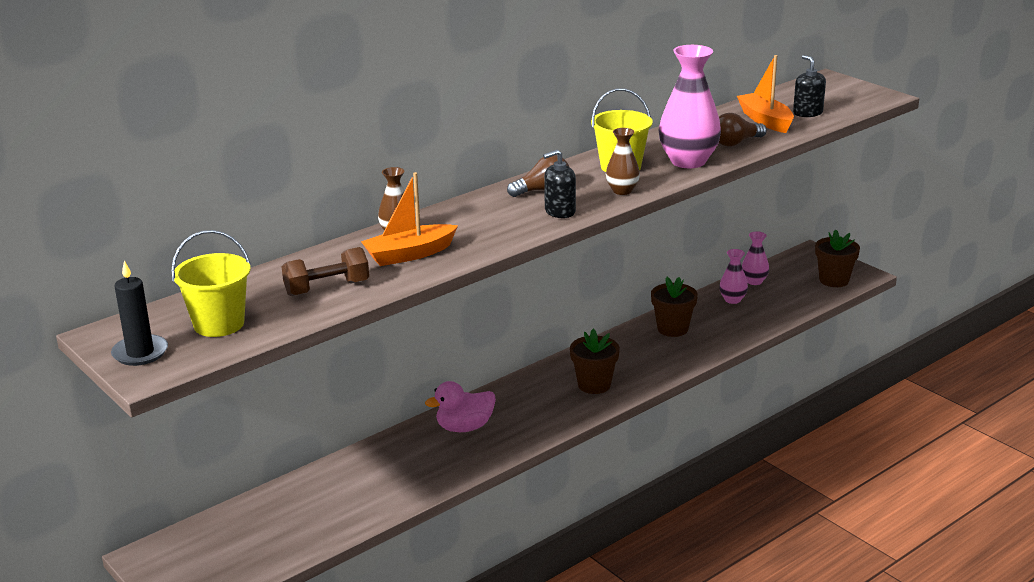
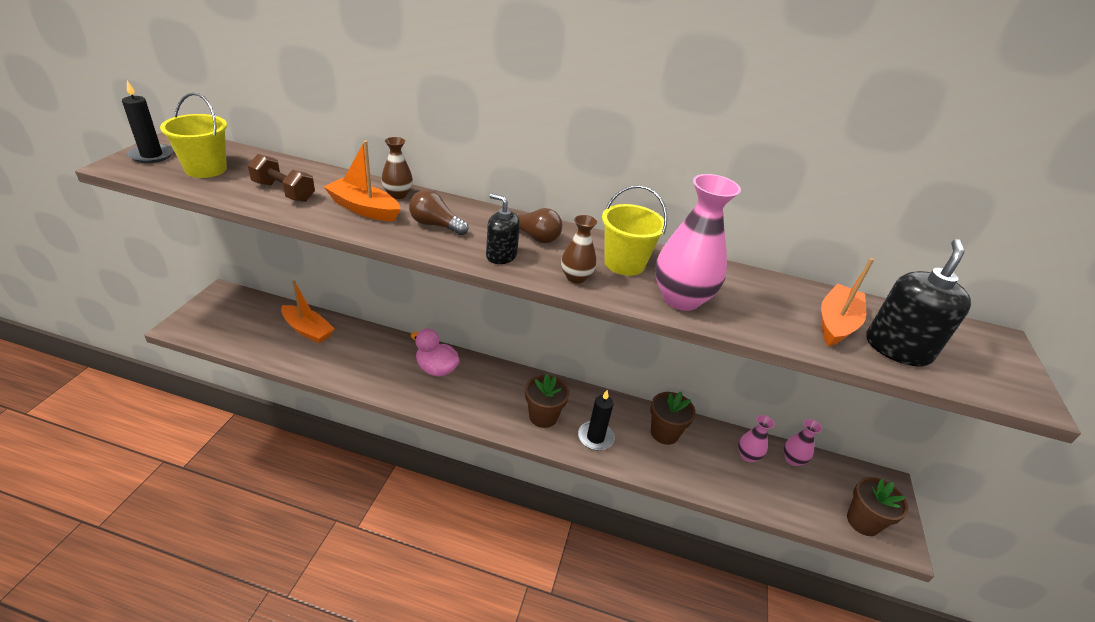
camera: 50 degrees right, 10 degrees up
brown light bulb [719,113,767,147] -> brown light bulb moved to [409,190,469,235]
black soap dispenser [793,55,826,117] -> black soap dispenser [867,239,971,367], size x1.64
none -> orange boat [281,280,335,343]
none -> black candle [578,390,615,451]

